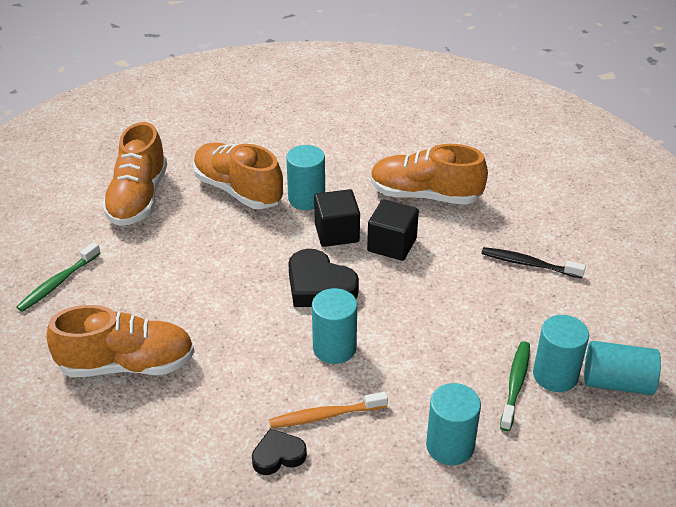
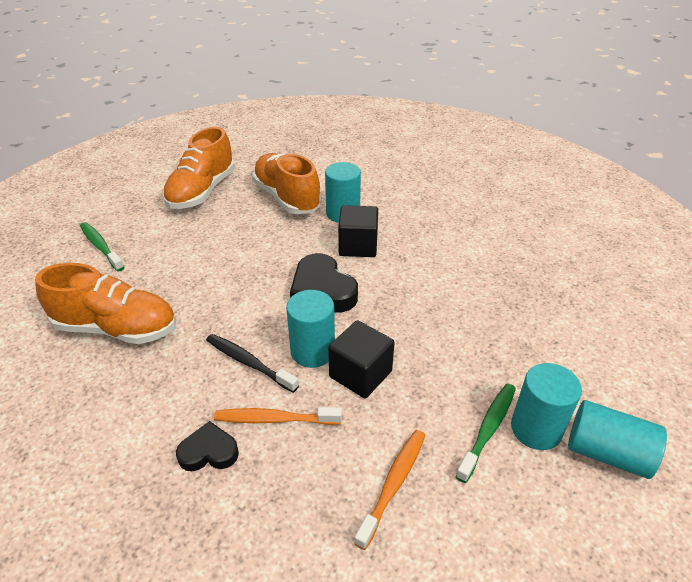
camera: 15 degrees right, 0 degrees up
green toothbrush [16,242,100,312] -> green toothbrush turned 90 degrees clockwise [80,222,125,271]
black cube [367,199,419,261] -> black cube moved to [328,320,395,398]
orange shoe [370,144,488,205] -> none
turquoise cylinder [426,383,481,465] -> orange toothbrush [354,430,425,550]
black toothbrush [481,247,586,279] -> black toothbrush moved to [206,334,299,393]

